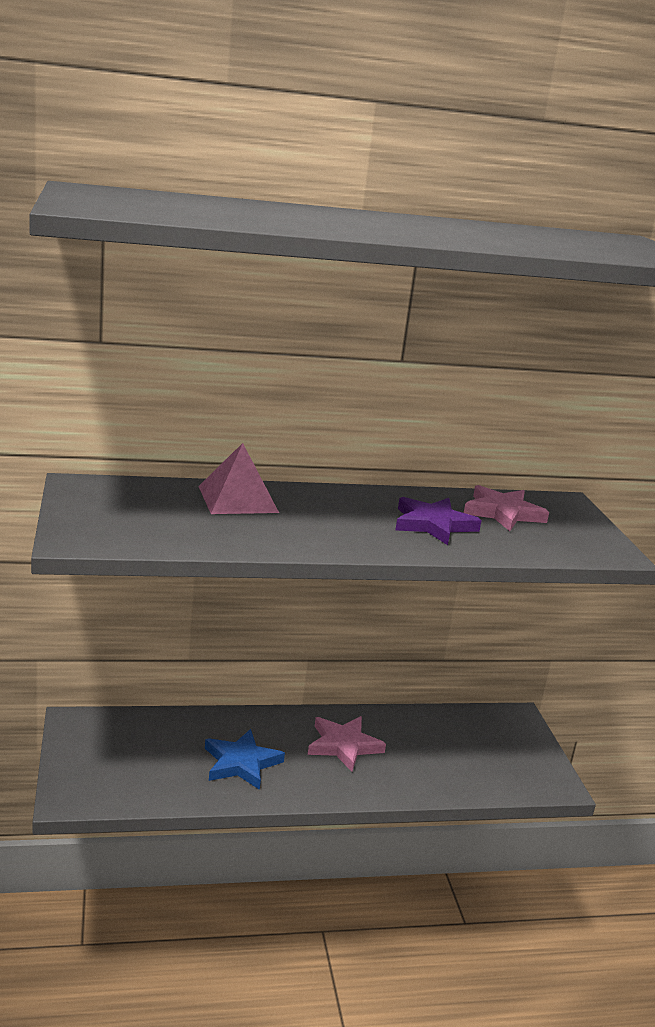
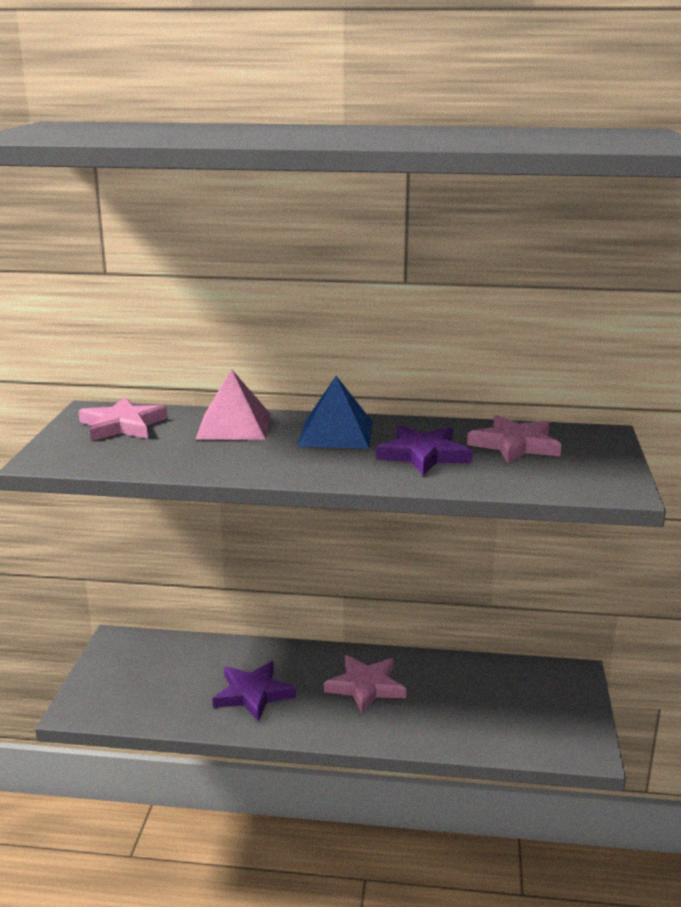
camera: 20 degrees right, 0 degrees up
blue star [205,729,285,790] -> purple star [212,661,296,722]
none -> pink star [79,397,167,441]
none -> blue pyramid [298,376,373,449]

